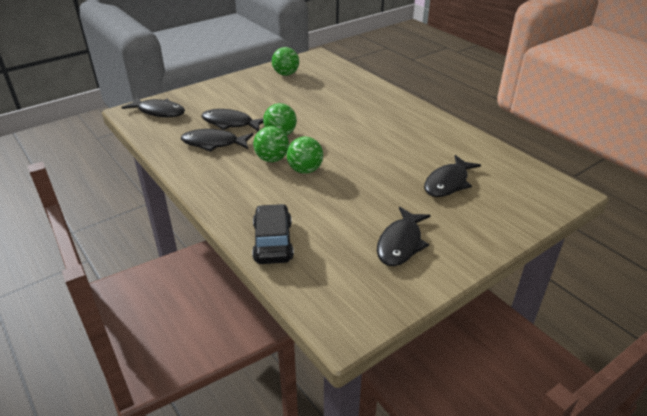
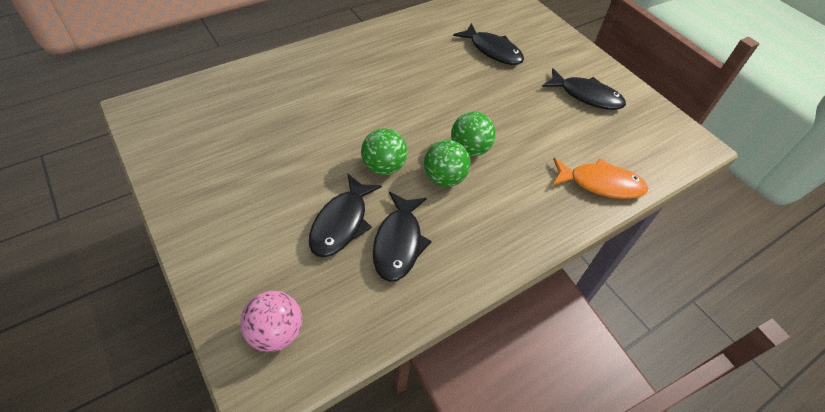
camera: 90 degrees left, 15 degrees up
black fish [121,97,185,117] -> pink ball [240,291,302,352]
black car [252,204,294,264] -> orange fish [552,158,648,199]
green ball [272,47,299,76] -> none

